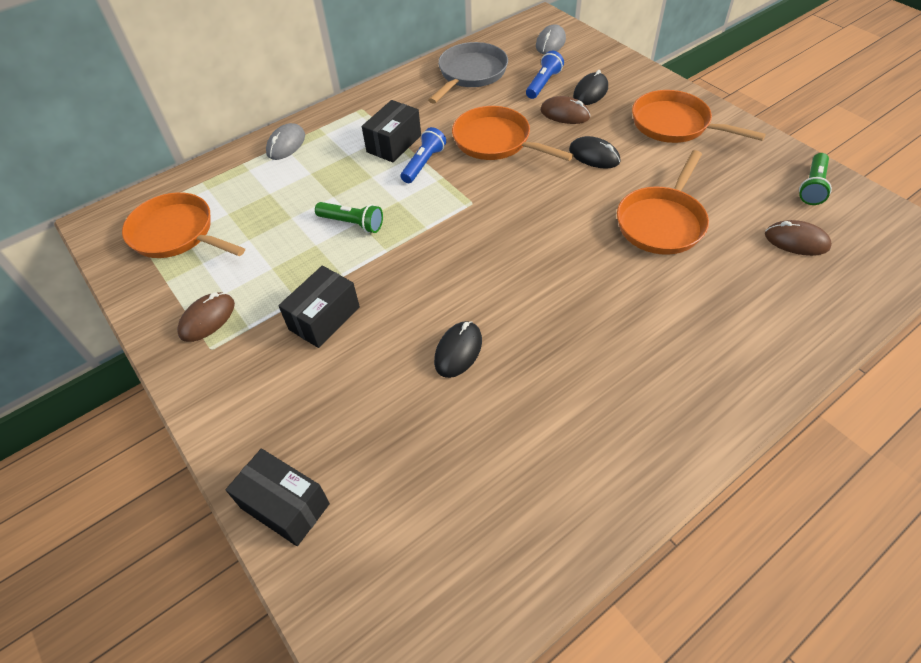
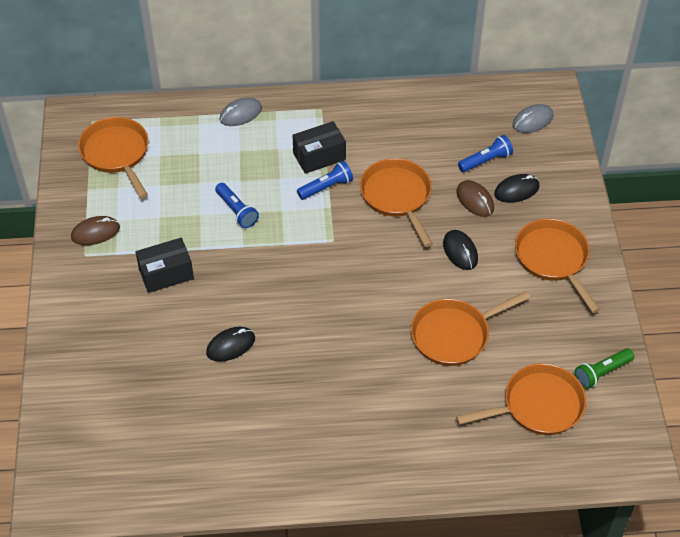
camera: 30 degrees right, 0 degrees up
black box [226,448,330,546] -> none
green flashlight [315,202,383,233] -> blue flashlight [215,183,259,228]
grey pan [428,42,508,104] -> none
brown mouse [765,220,832,256] -> orange pan [456,363,586,435]

